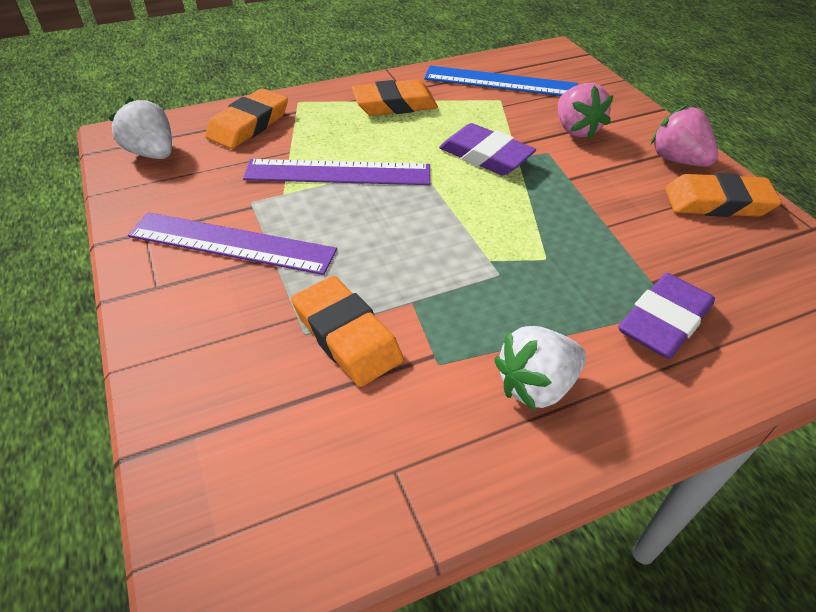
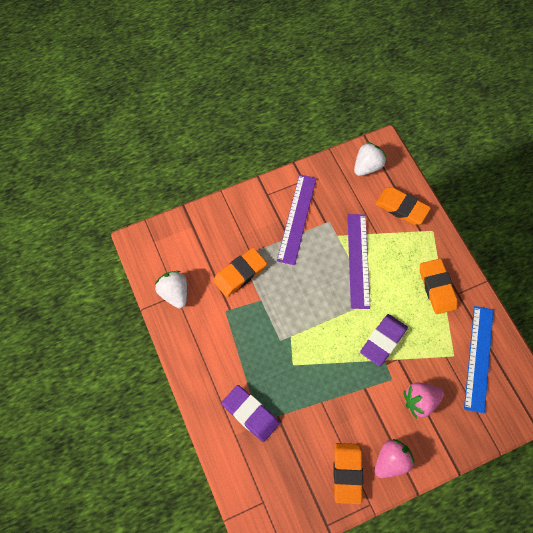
camera: 90 degrees right, 20 degrees up
white strawberry [494,326,586,411] -> white strawberry moved to [155,271,187,309]

